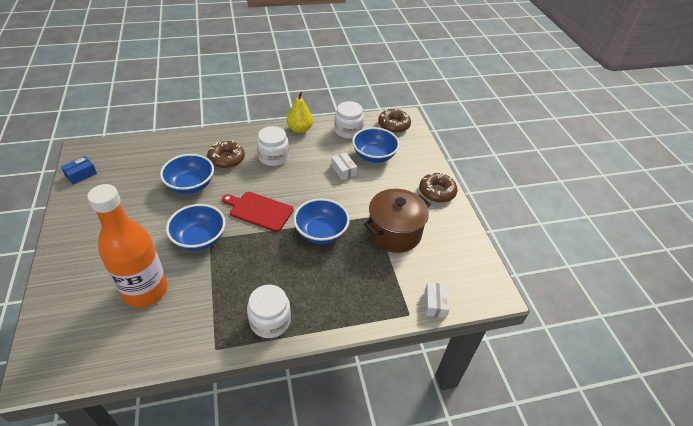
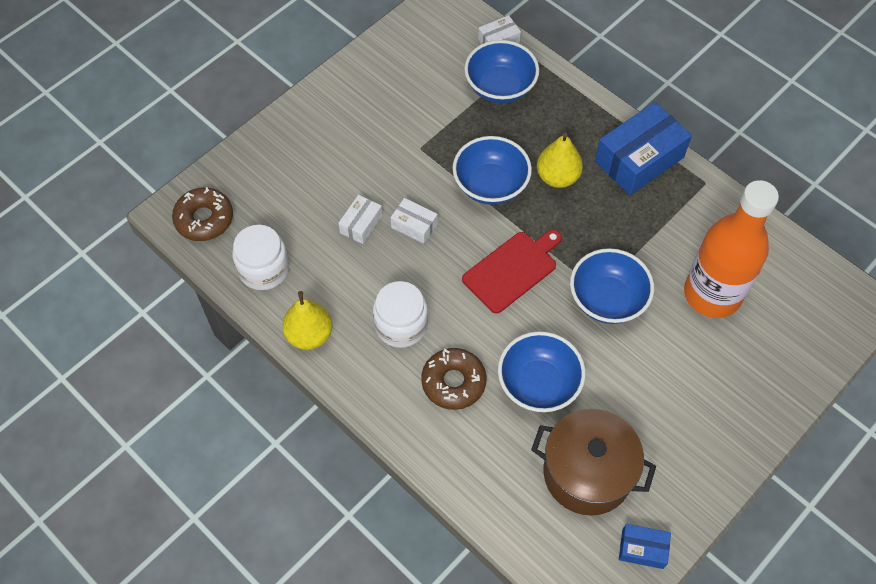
camera: 120 degrees left, 15 degrees up
red cutting board [222,192,294,232] -> red cutting board turned 120 degrees counterclockwise [462,230,562,313]
white jar [247,285,291,338] -> blue box [595,102,692,195]
blue bowl [352,127,400,163] -> blue bowl moved to [464,40,539,103]
brown pot [364,189,431,253] -> brown pot moved to [531,409,656,516]
brown donut [419,172,458,203] -> none
none -> white box [390,198,438,244]
none -> yellow pear [537,133,583,188]

